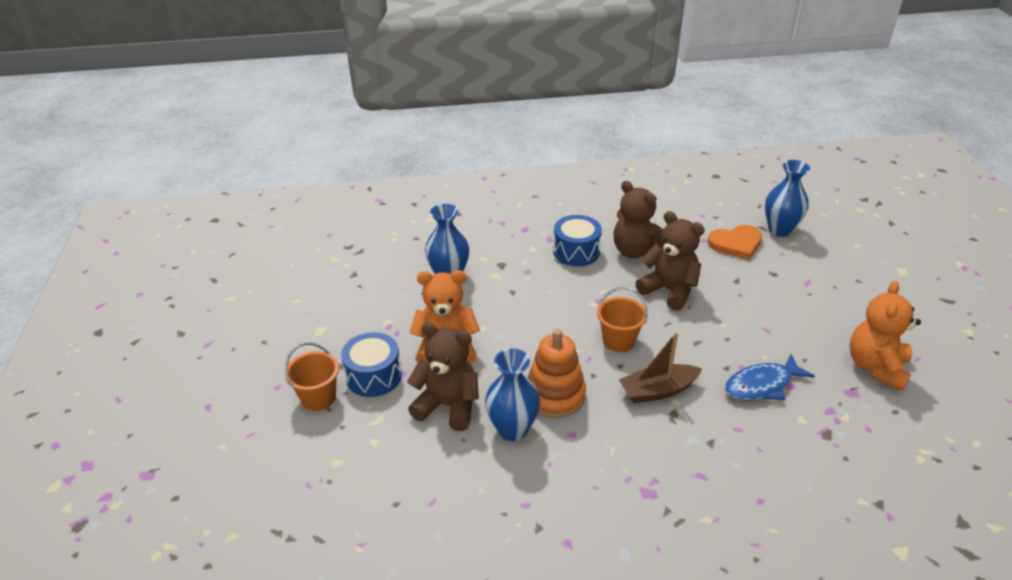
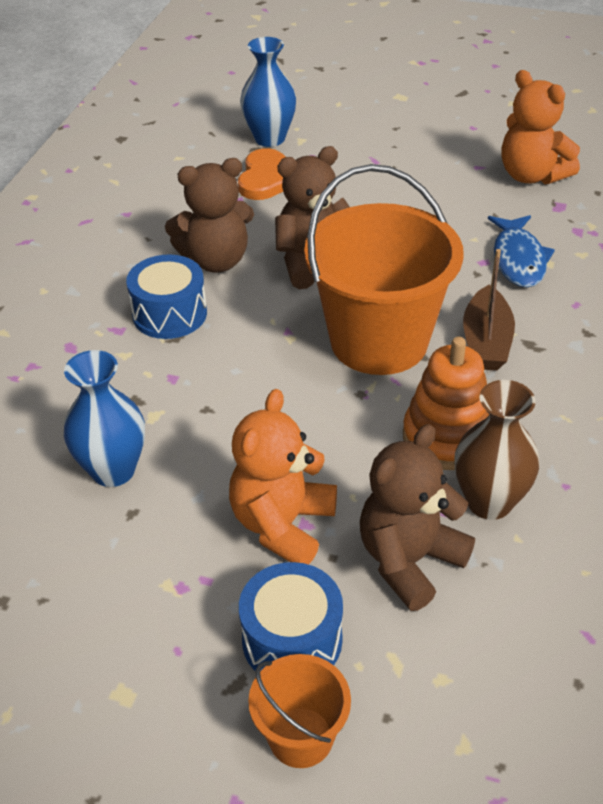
camera: 65 degrees left, 5 degrees up
blue vase [485,348,540,441] -> brown vase [454,380,539,520]
orange bucket [597,287,647,352] -> orange bucket [304,164,463,375], size x2.11

